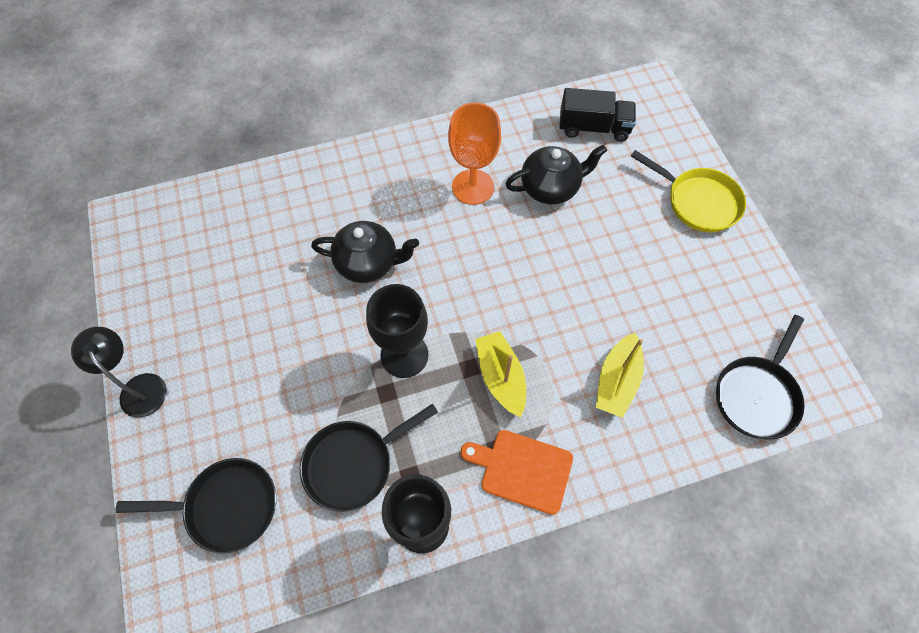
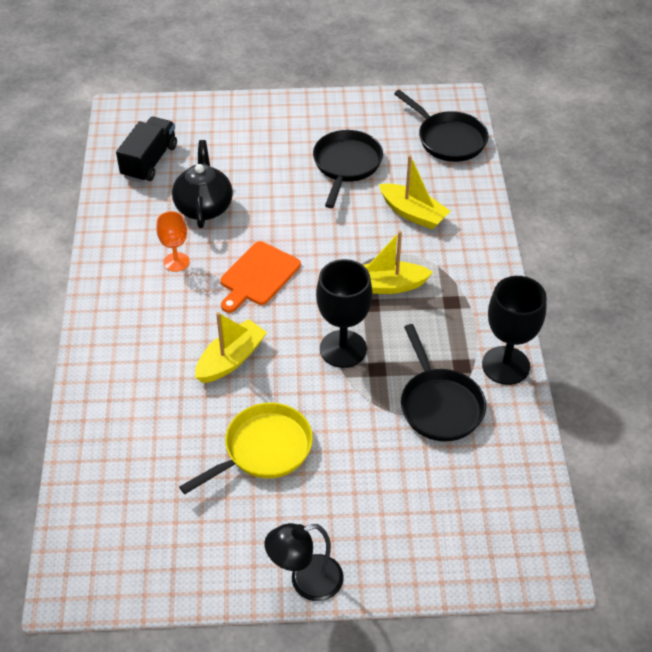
camera: 75 degrees left, 15 degrees down
black pan [115,458,276,554] -> black pan moved to [313,130,383,208]
black teapot [311,221,419,283] -> yellow boat [195,312,267,383]
orange goblet [448,103,501,205] -> orange goblet [156,211,190,272], size x0.59
orange cutting board [461,430,573,515] -> orange cutting board moved to [220,241,301,313]
yellow pan [631,150,746,232] -> yellow pan moved to [179,403,313,494]

